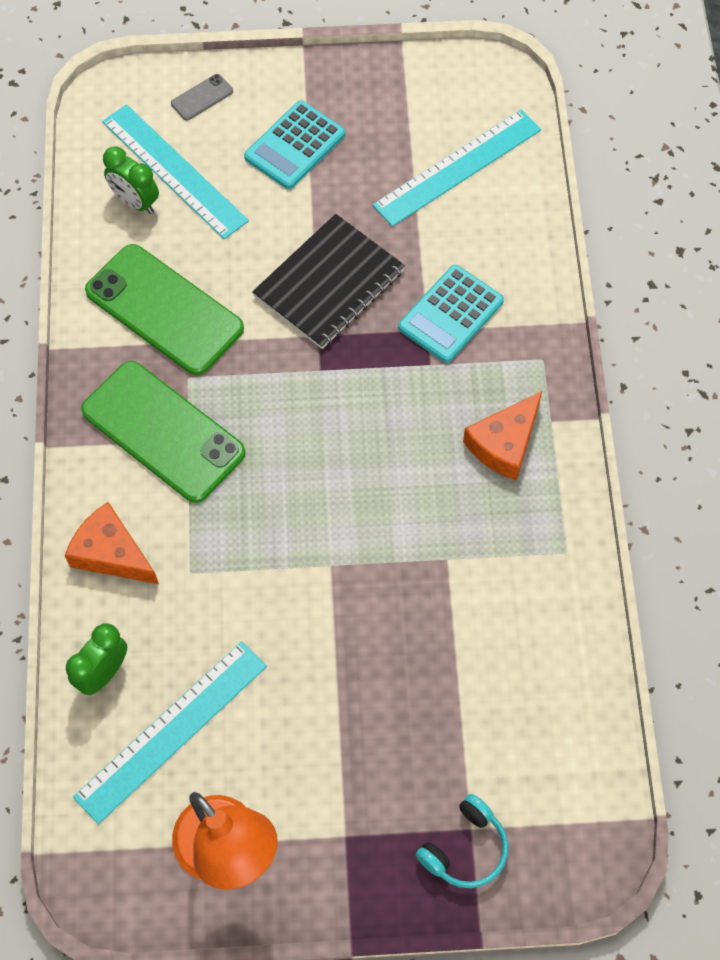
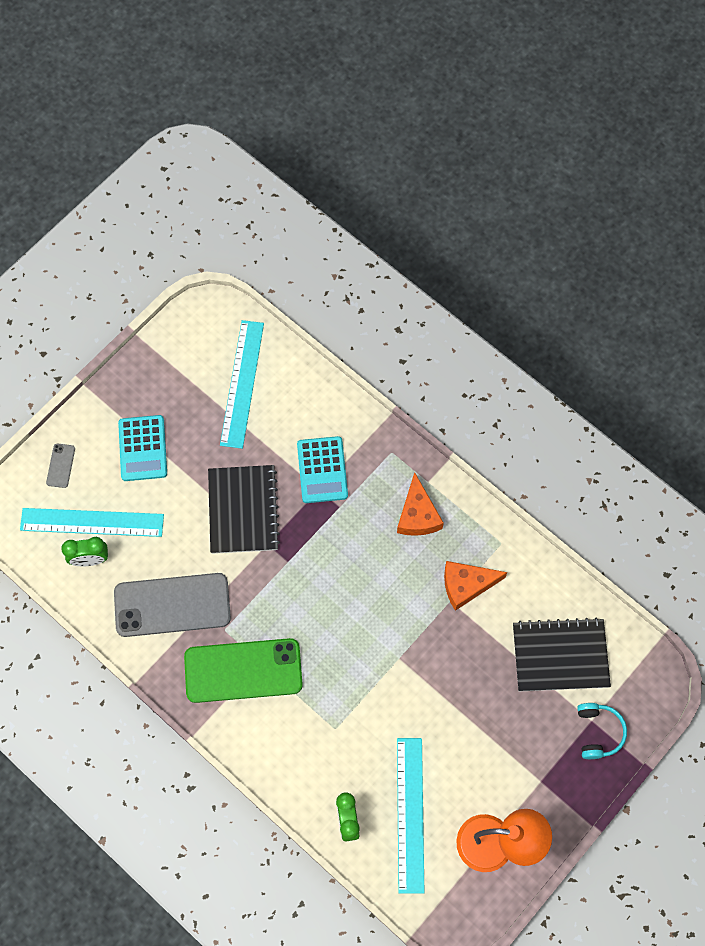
camera: 45 degrees left, 5 degrees up
orange cheese [65,502,159,584] -> orange cheese moved to [444,561,507,611]
green phone [85,244,244,375] -> grey phone [114,573,231,637]
none -> black notebook [513,617,611,691]

